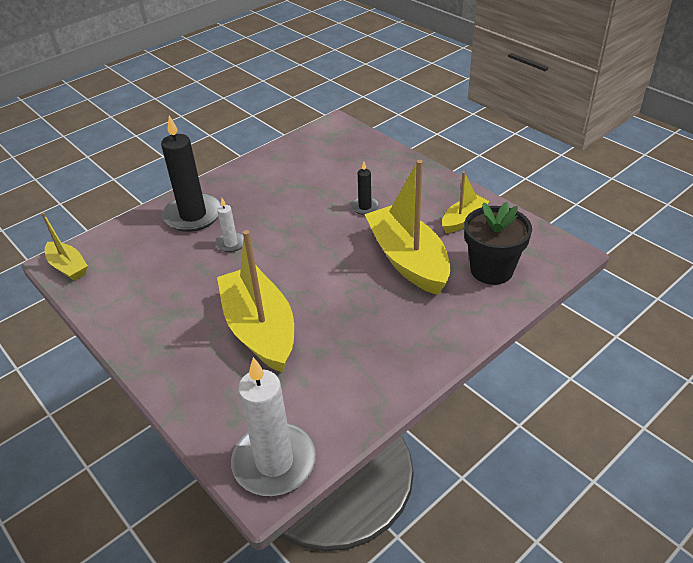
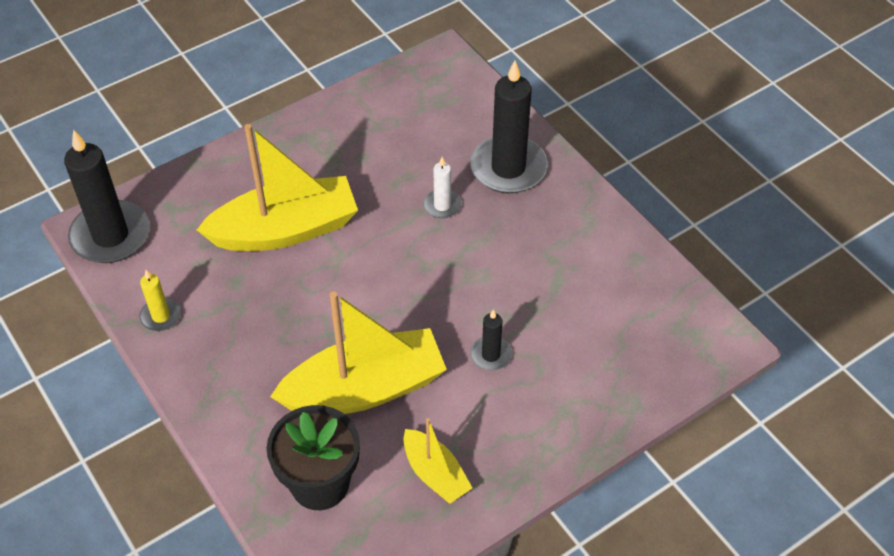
camera: 95 degrees right, 10 degrees up
yellow boat [42,213,88,281] -> none
white candle [231,357,316,496] -> black candle [64,129,150,263]
none -> yellow candle [140,270,181,331]

